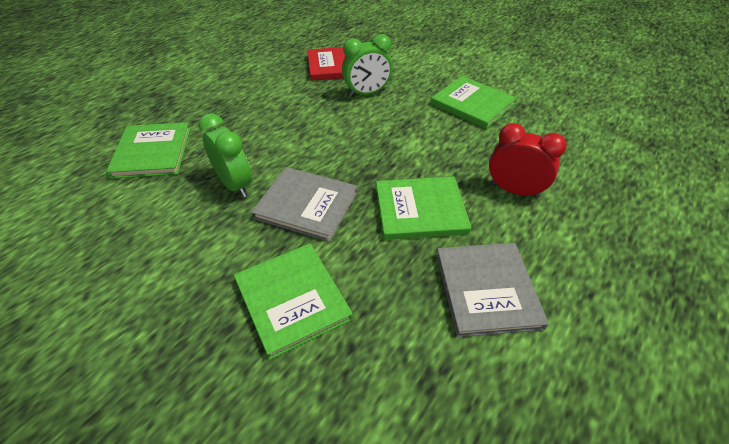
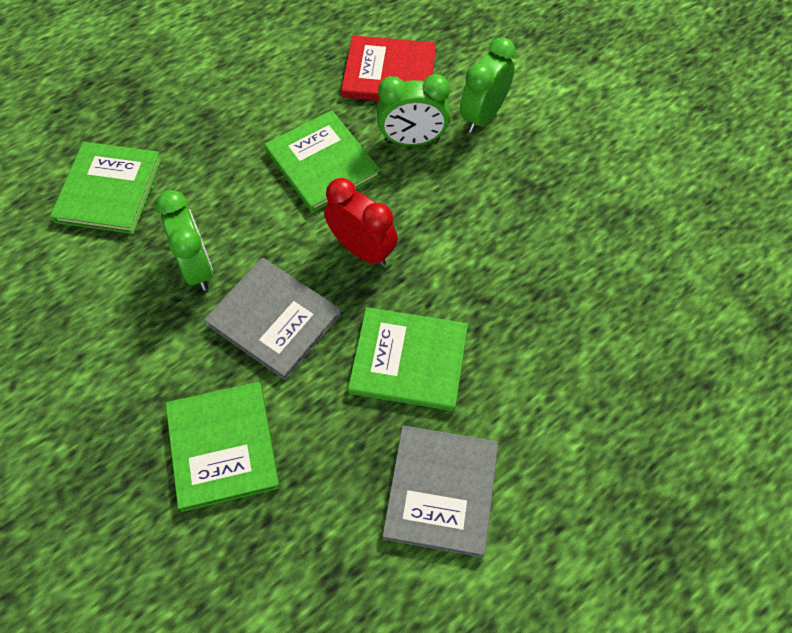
camera: 15 degrees right, 15 degrees up
green book [431,76,517,129] -> green book moved to [264,110,381,213]
red clock [489,123,567,198] -> red clock moved to [324,178,398,267]
none -> green clock [460,37,516,133]

